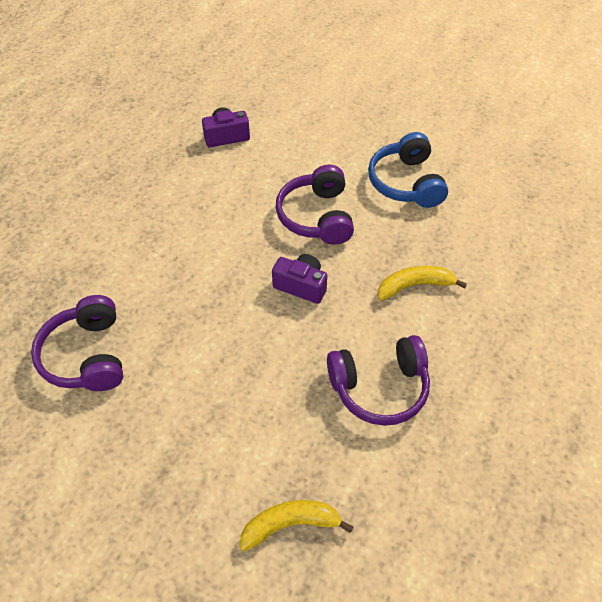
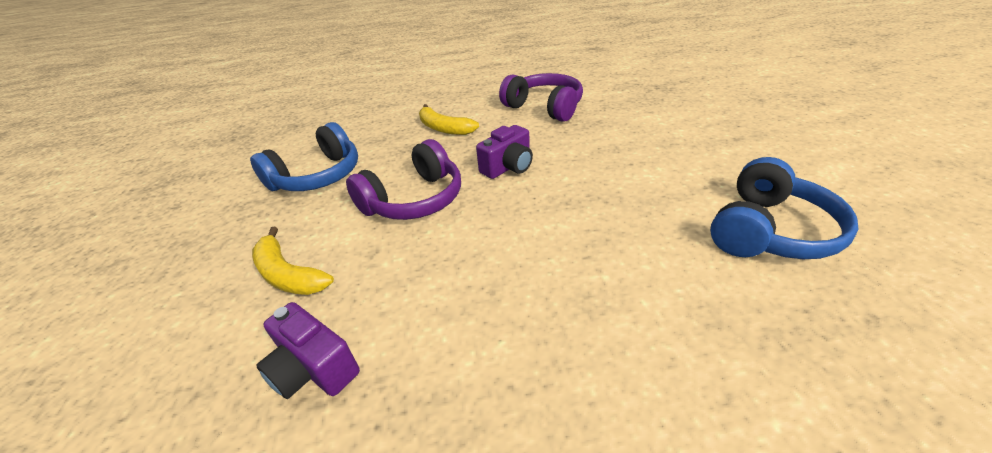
camera: 125 degrees left, 15 degrees down
purple headphones [31,295,123,391] -> blue headphones [710,157,858,259]
yellow banana [240,500,354,551] -> yellow banana moved to [252,226,334,295]
purple camera [272,254,327,304] -> purple camera turned 120 degrees counterclockwise [476,125,533,179]

